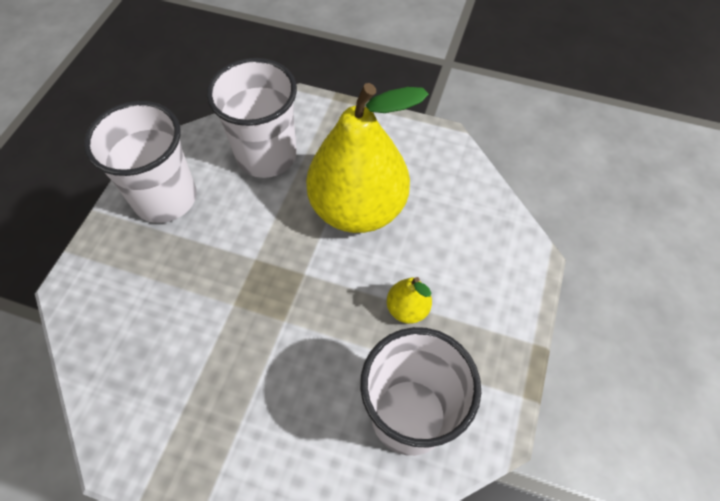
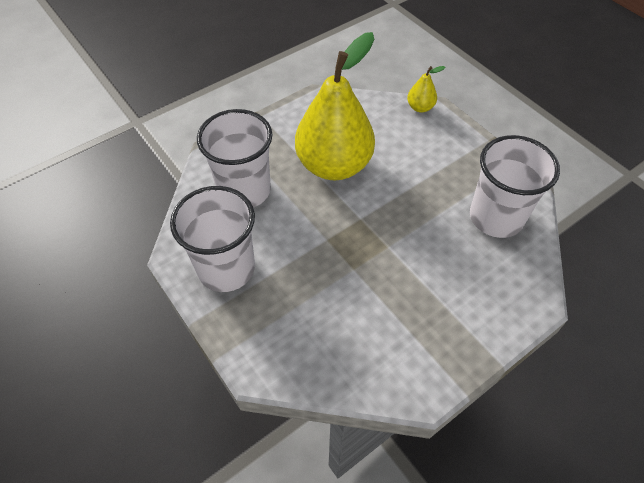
camera: 55 degrees left, 5 degrees down
yellow pear [387,277,432,324] -> yellow pear moved to [407,66,445,112]

